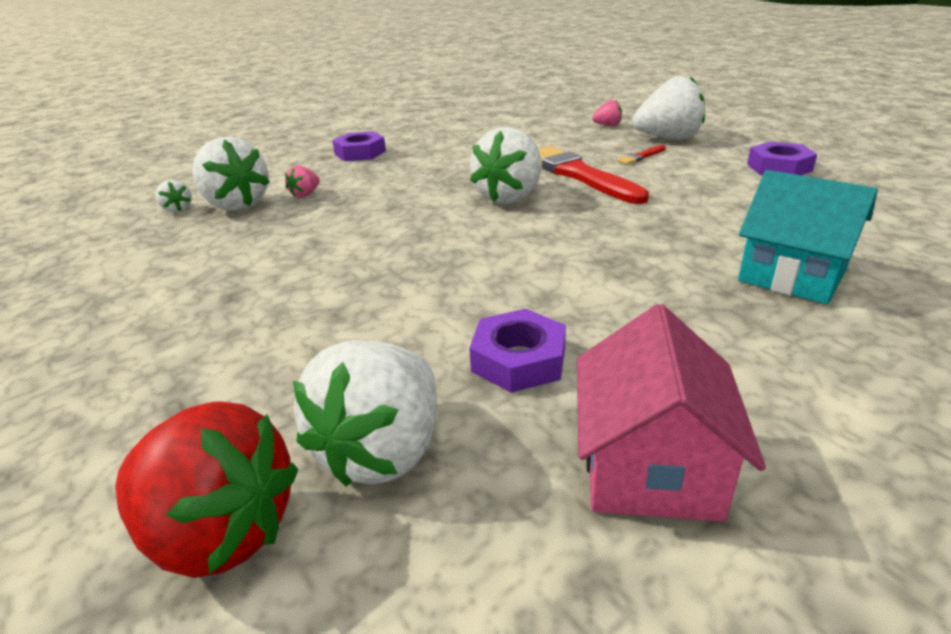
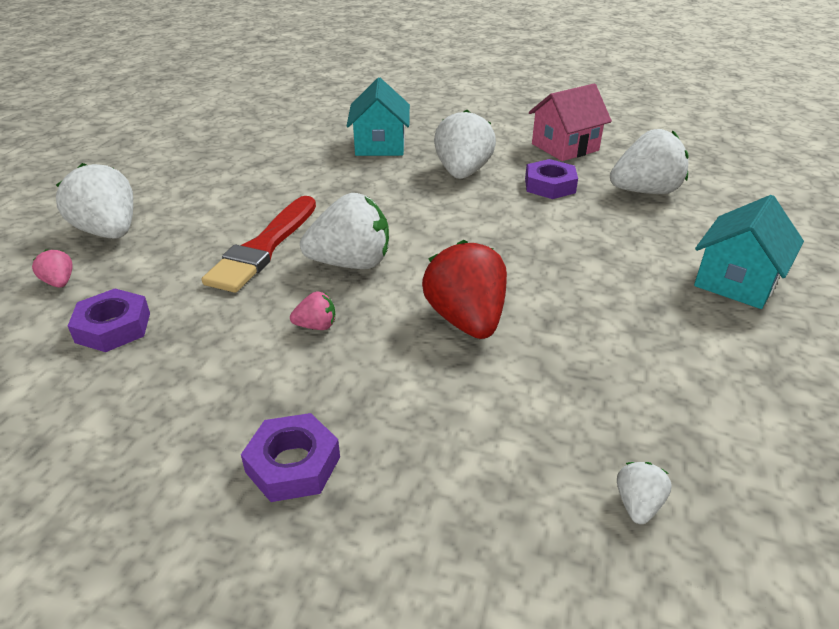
camera: 130 degrees left, 5 degrees up
red strawberry [115,401,299,578] -> red strawberry moved to [422,240,507,339]
white strawberry [192,136,270,211] -> white strawberry moved to [434,109,496,179]
pink strawberry [285,166,320,198] -> pink strawberry moved to [290,292,335,330]
red brush [617,145,666,165] -> none
purple nut [747,141,817,175] -> purple nut moved to [68,289,150,352]
none -> turquoise house [694,195,804,309]

